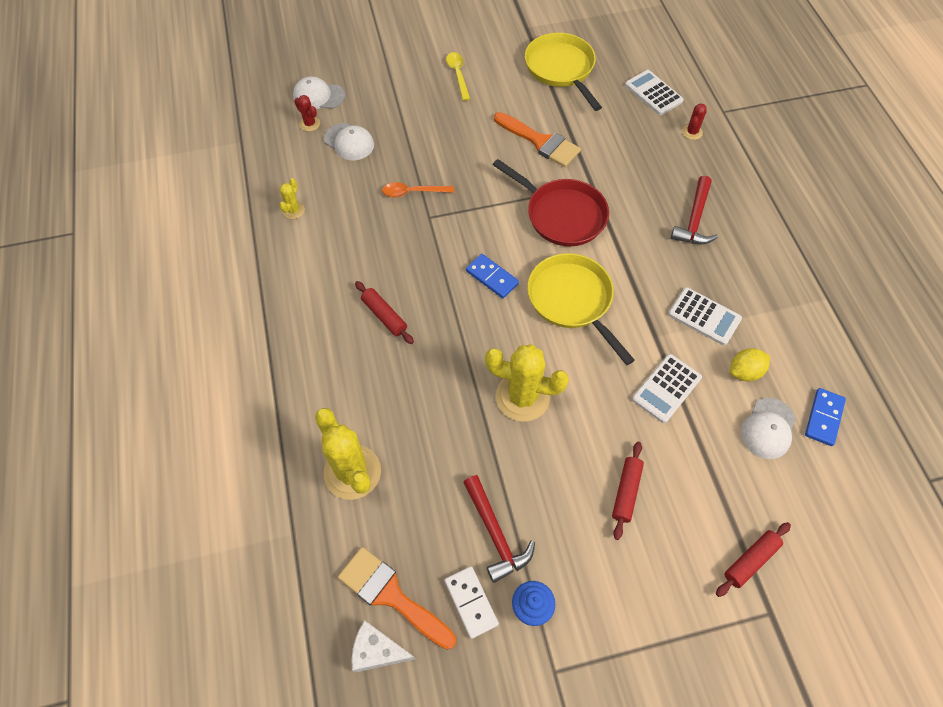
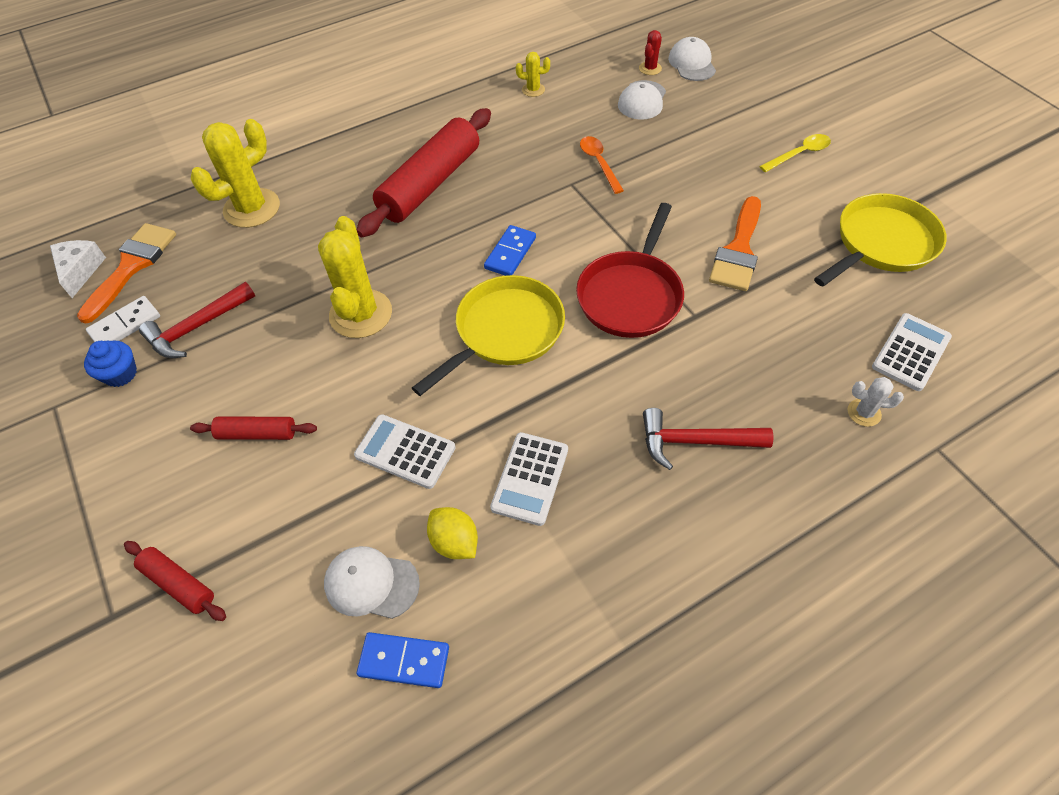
camera: 75 degrees right, 5 degrees down
red rolling pin [355,281,414,344] -> red rolling pin [357,108,491,238], size x2.11
red cactus [682,103,707,140] -> white cactus [848,377,904,427]

